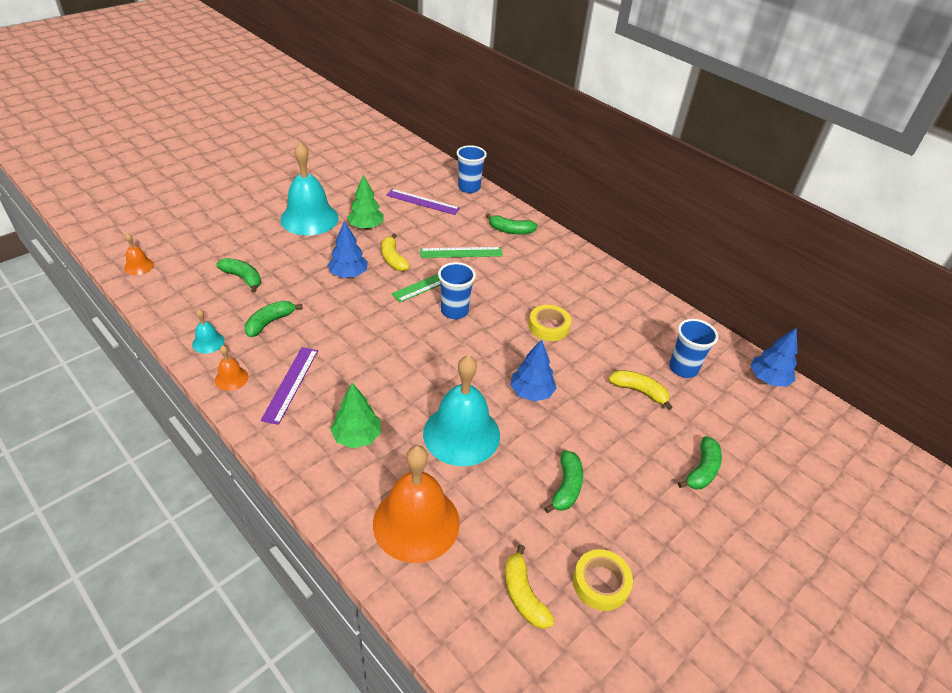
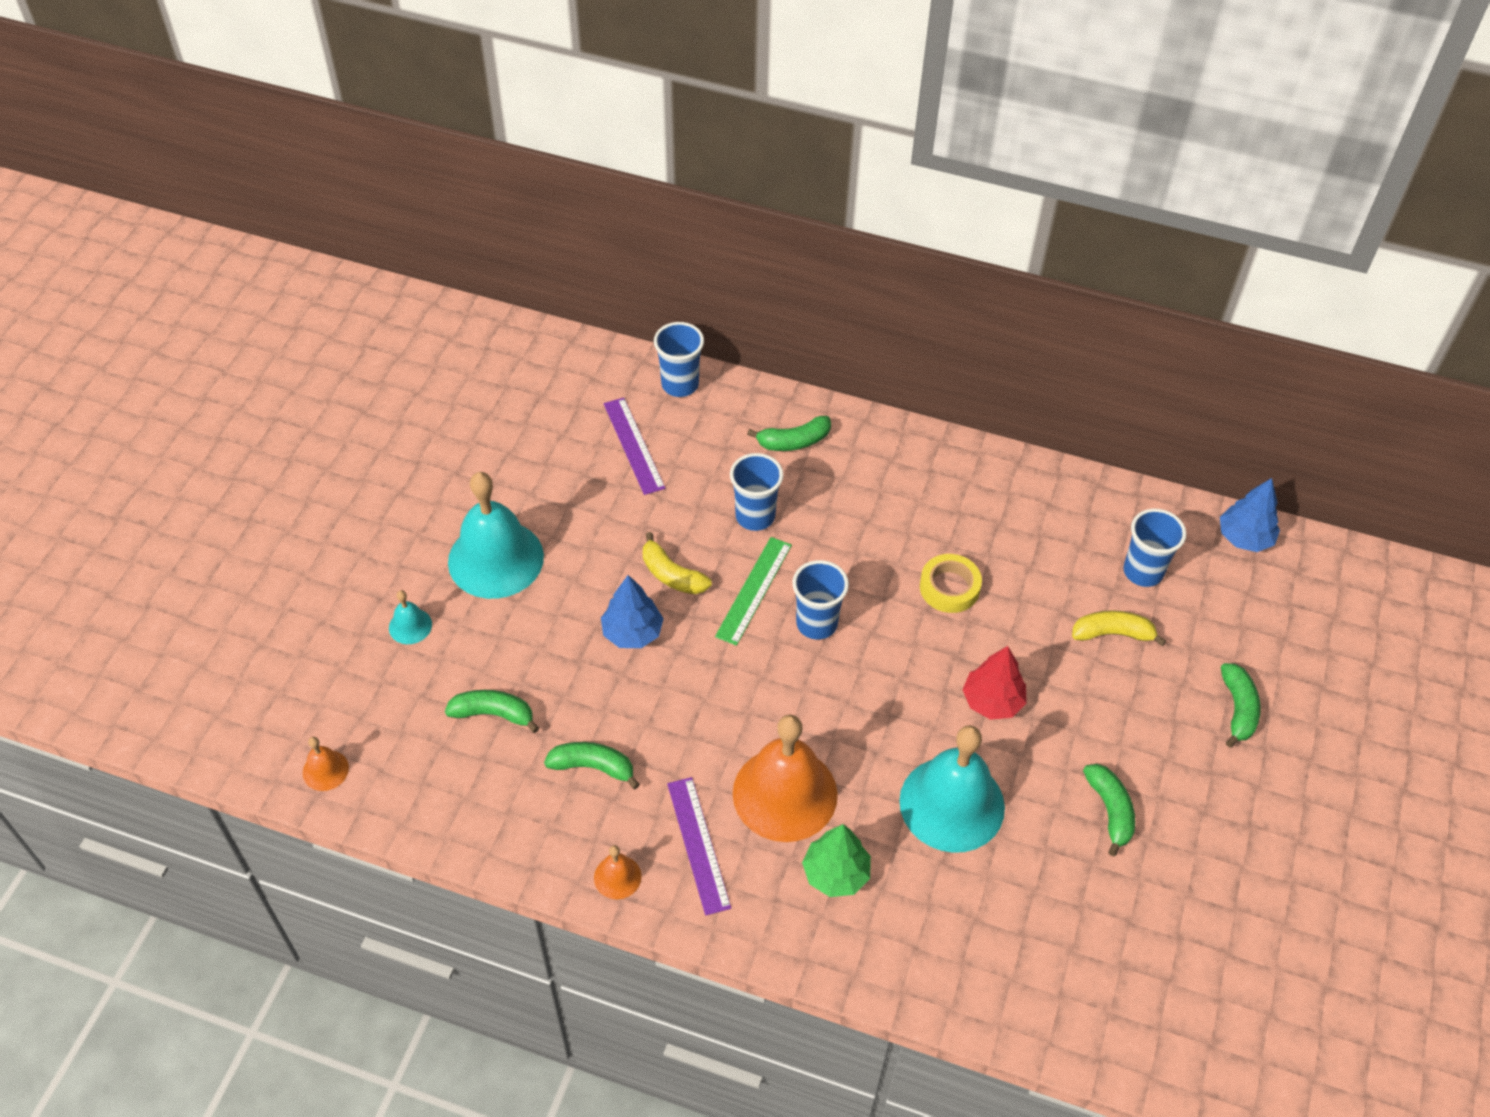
camera: 25 degrees left, 10 degrees up
turquoise bell [192,309,225,354] -> turquoise bell moved to [389,590,432,644]
green banana [245,301,303,337] -> green banana turned 90 degrees clockwise [544,742,640,789]
green tree [347,175,384,229] -> none
orange bell [373,445,460,563] -> orange bell moved to [733,715,838,842]
purple ruler [386,189,460,215] -> purple ruler turned 75 degrees clockwise [604,398,665,495]
green ruler [420,247,503,258] -> blue cup [730,453,783,531]
yellow banana [505,544,555,629] -> none
blue tree [510,339,557,401] -> red tree [962,646,1027,720]
yellow tape [573,549,633,611] -> none

